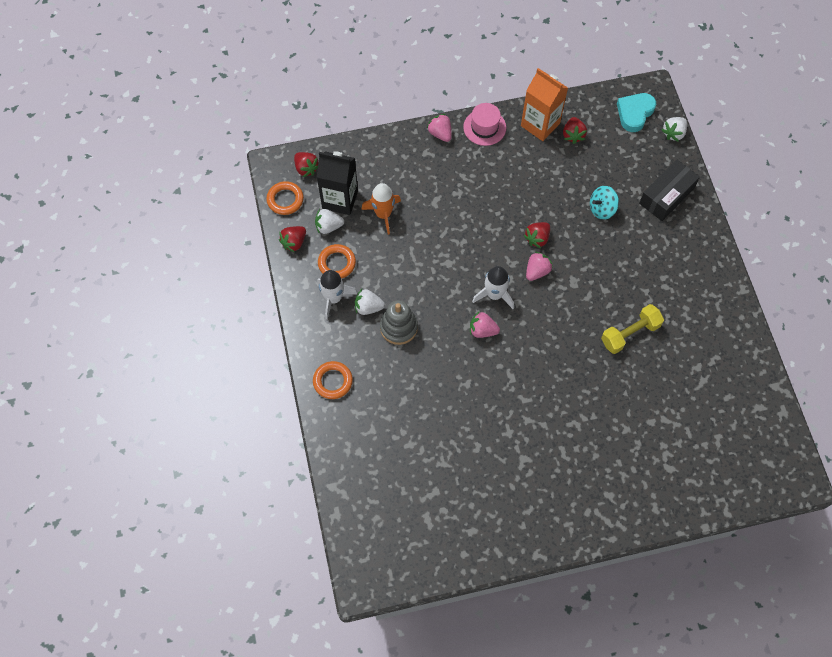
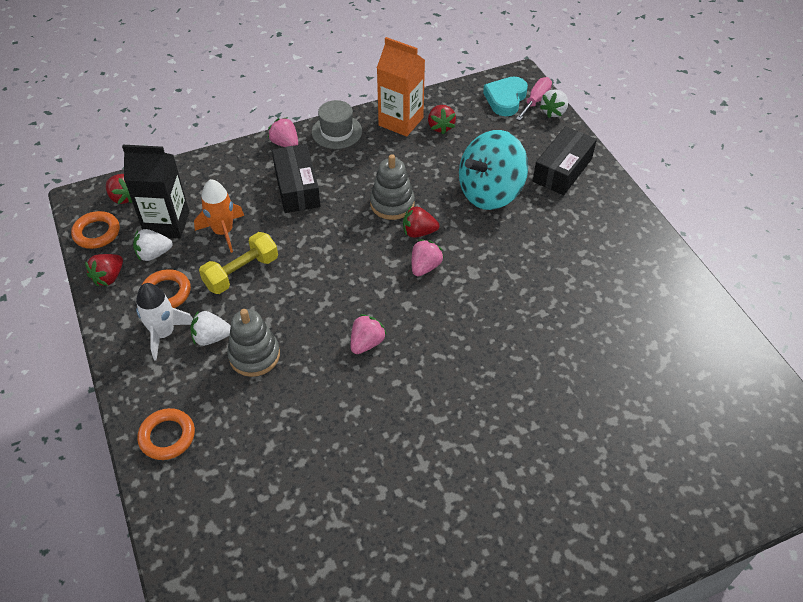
camera: 10 degrees left, 15 degrees down
pink hat [463,103,506,146] -> grey hat [312,100,362,149]
pink strawberry [470,311,500,338] -> pink strawberry turned 120 degrees clockwise [351,314,387,354]
white rocket [472,266,514,309] -> none
red strawberry [523,222,550,248] -> red strawberry turned 60 degrees clockwise [403,206,440,238]
turquoise spinning top [590,186,619,220] -> turquoise spinning top [459,130,528,210], size x1.92
yellow dumbbell [601,304,664,354] -> yellow dumbbell moved to [199,232,278,294]
none -> black box [272,144,320,213]
none -> grey stacking toy [370,154,415,220]
none -> pink screwdriver [516,77,552,120]

